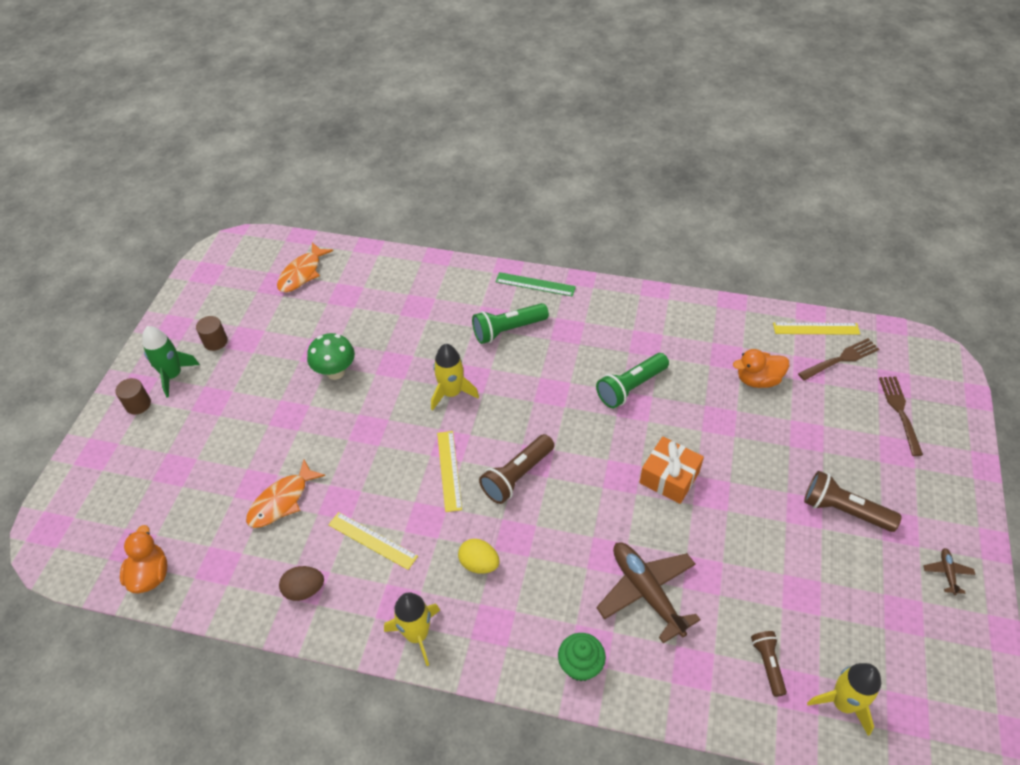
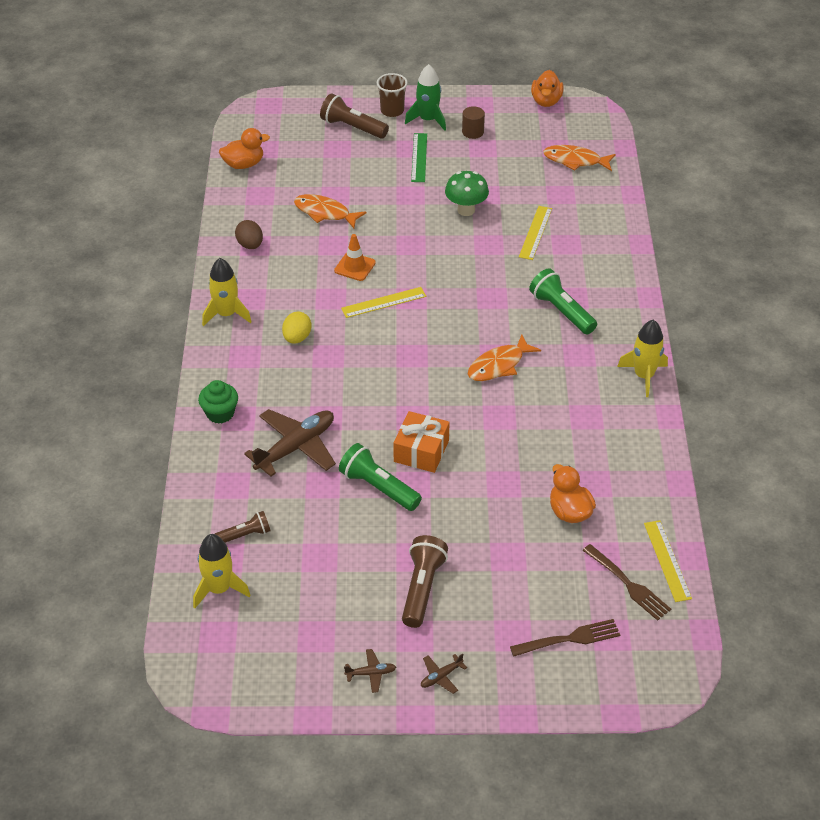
camera: 75 degrees right, 5 degrees down
brown cylinder [115,378,151,415] -> brown cup [377,73,408,117]
yellow ruler [328,512,418,570] -> yellow ruler moved to [519,206,552,260]
yellow rocket [431,344,479,411] -> yellow rocket moved to [617,320,668,397]
brown flashlight [479,434,554,504] -> brown flashlight moved to [320,94,389,139]
green ruler [496,272,576,297] -> green ruler moved to [411,133,427,182]
green flashlight [596,353,669,408] -> green flashlight moved to [339,443,422,511]
none -> orange traffic cone [334,234,376,281]
none -> brown plane [421,653,467,694]
none -> orange fish [468,334,541,381]
none -> orange duck [531,70,564,107]

